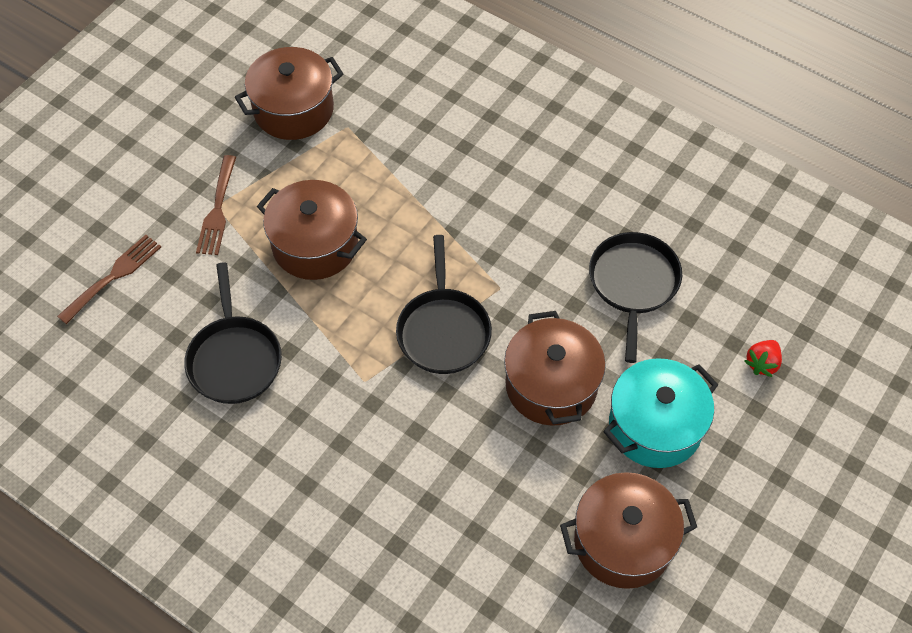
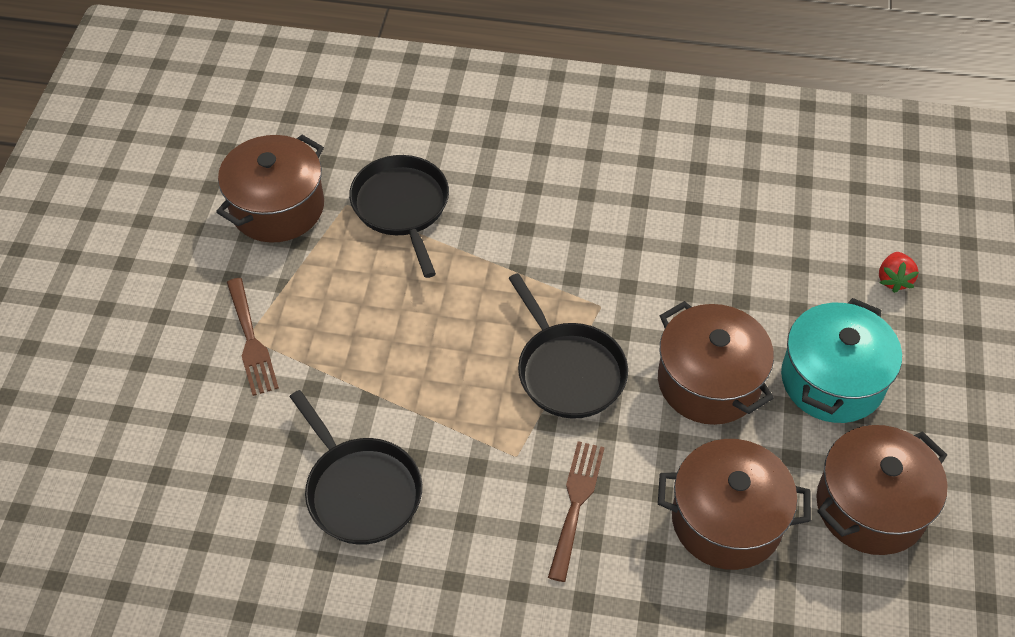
camera: 25 degrees left, 5 degrees down
brown fork [57,235,161,324] -> brown fork moved to [548,441,605,582]
brown pot [257,180,367,280] -> brown pot moved to [658,439,811,570]
black pan [589,232,682,363] -> black pan moved to [349,155,449,278]

